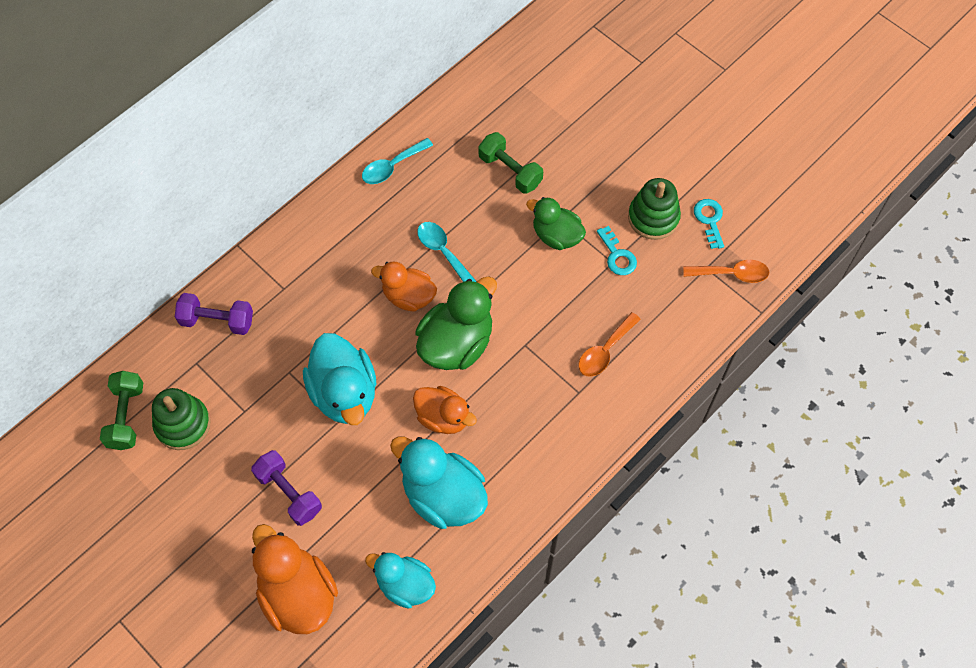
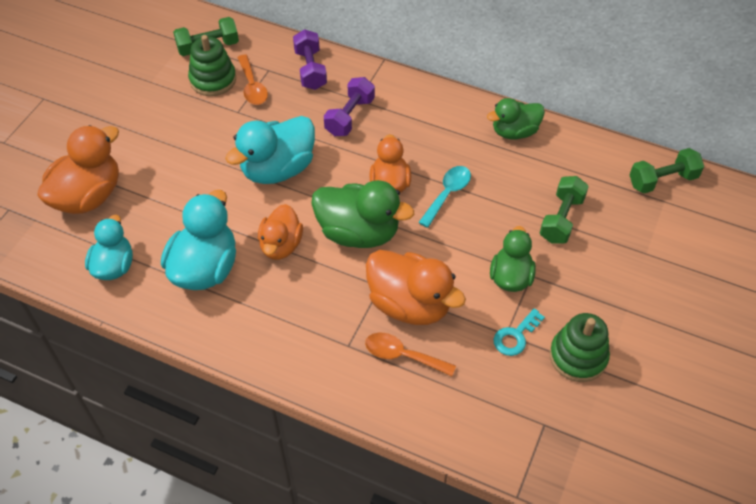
camera: 70 degrees right, 10 degrees down
purple dumbbell [251,450,322,526] -> purple dumbbell moved to [324,77,375,136]
turquoise spoon [362,138,433,184] -> green duck [487,98,545,139]
orange spoon [683,260,769,283] -> orange spoon moved to [237,55,268,105]
turquoise key [694,199,724,249] -> none
none -> orange duck [366,250,466,325]
none -> green dumbbell [629,148,704,193]

